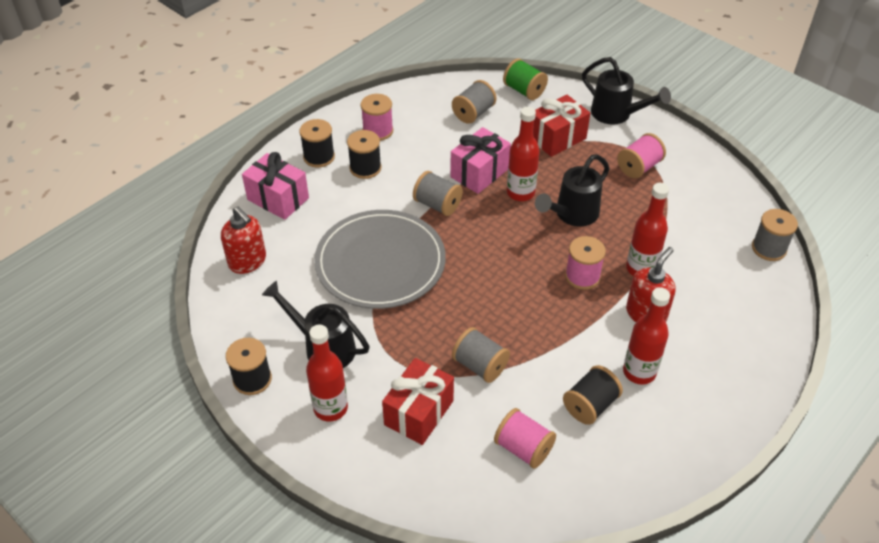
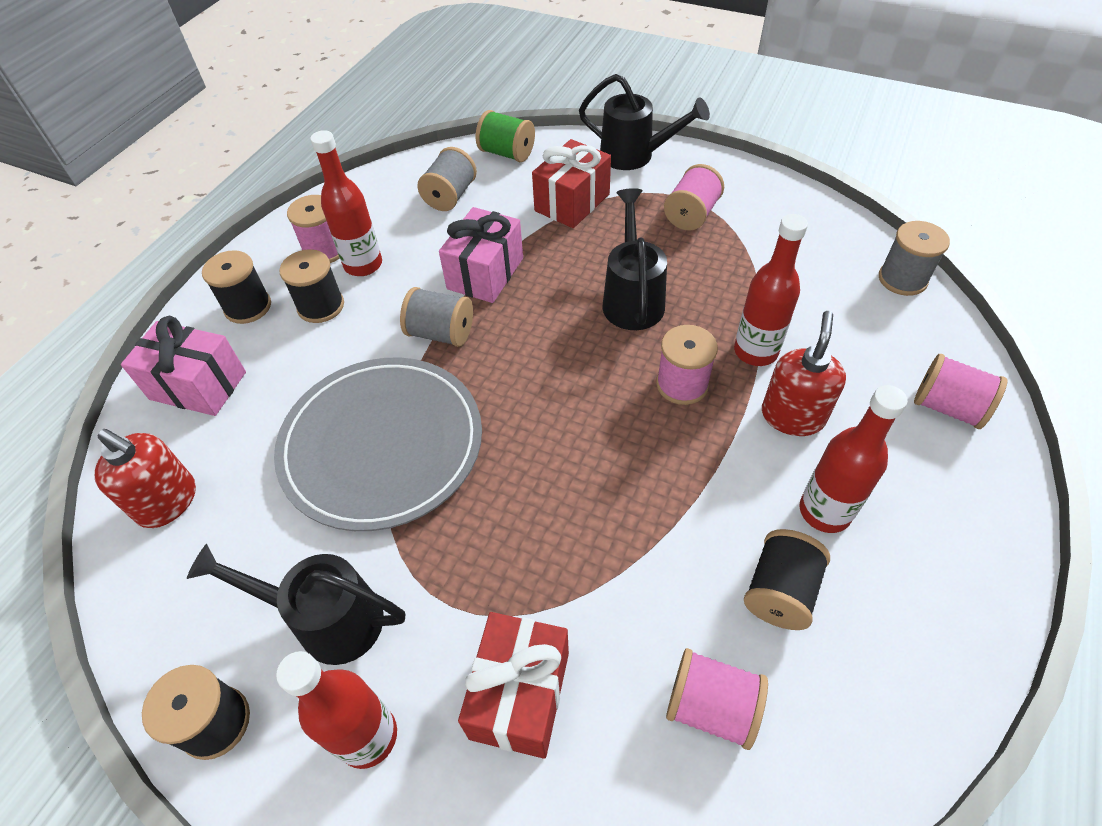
camera: 15 degrees left, 5 degrees up
grey spool [452,327,510,383] -> none
red bottle [507,107,540,201] -> red bottle moved to [310,130,382,276]
black watering can [535,155,610,226] -> black watering can turned 150 degrees clockwise [602,188,667,330]
none -> pink spool [914,354,1007,429]

